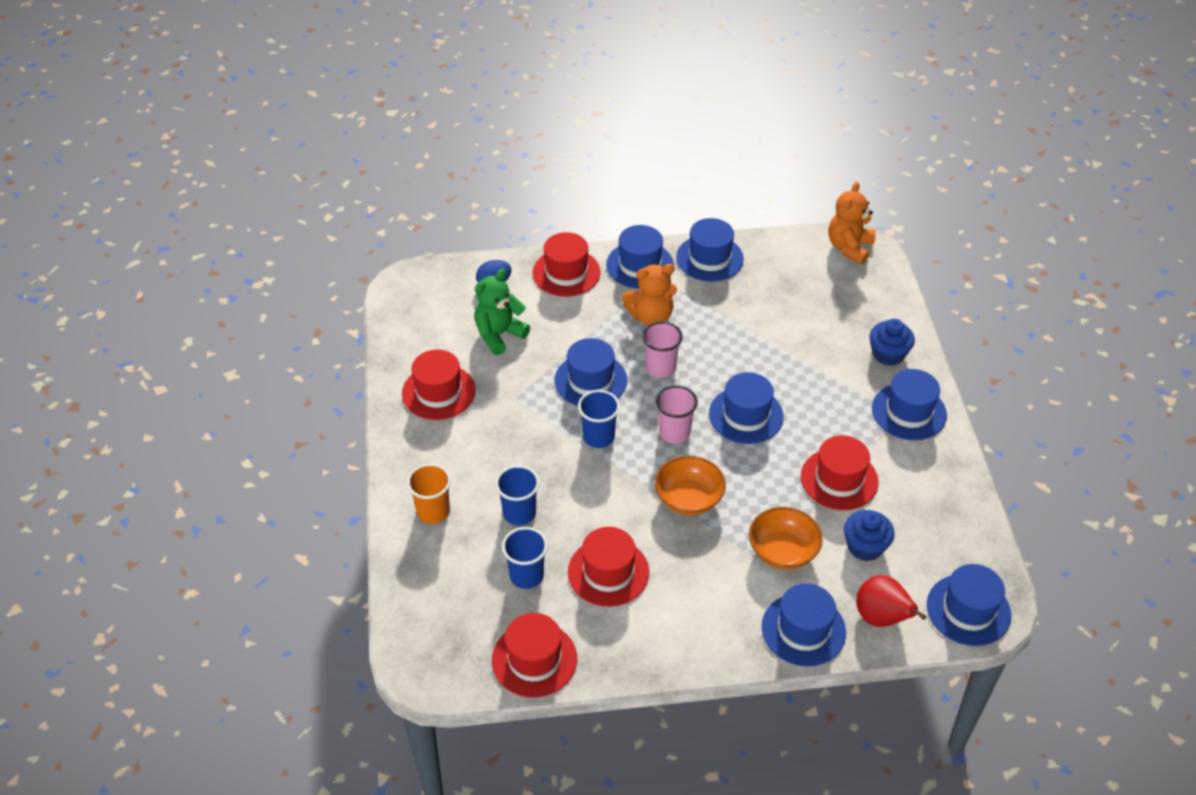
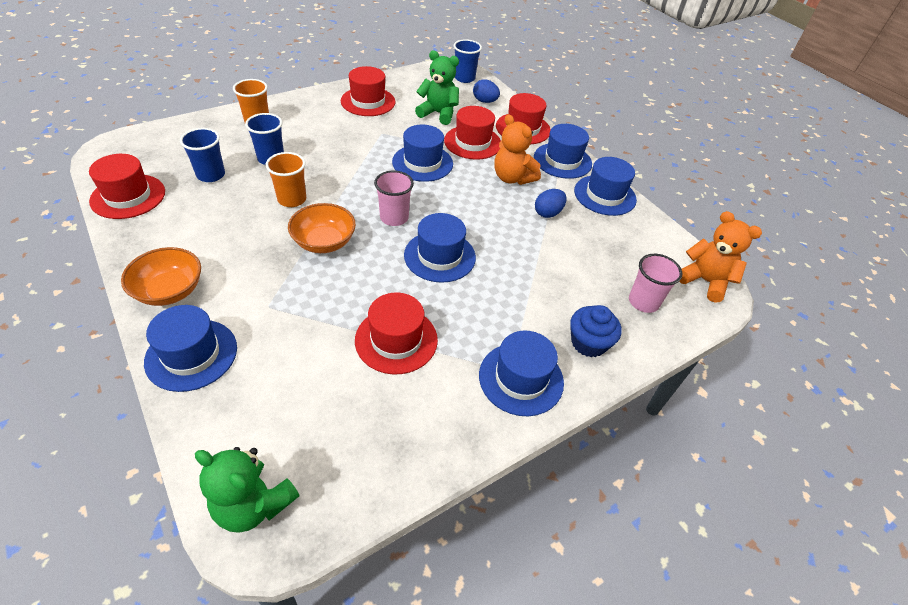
camera: 60 degrees right, 0 degrees up
red hat [568,527,649,607] -> red hat moved to [444,106,501,160]
blue cup [578,390,620,448] -> blue cup moved to [454,39,482,83]
pink cup [642,321,683,378] -> pink cup moved to [629,254,682,313]
orange bowl [749,507,823,570] -> orange bowl moved to [121,247,201,306]
orange teddy bear [829,182,876,264] -> orange teddy bear turned 45 degrees clockwise [679,211,762,303]
blue cupcake [844,510,895,561] -> none
red pear [856,575,926,627] -> none
blue hat [927,564,1011,646] -> green teddy bear [195,447,300,533]
none -> orange cup [266,152,306,207]
none -> blue egg [535,189,566,218]

